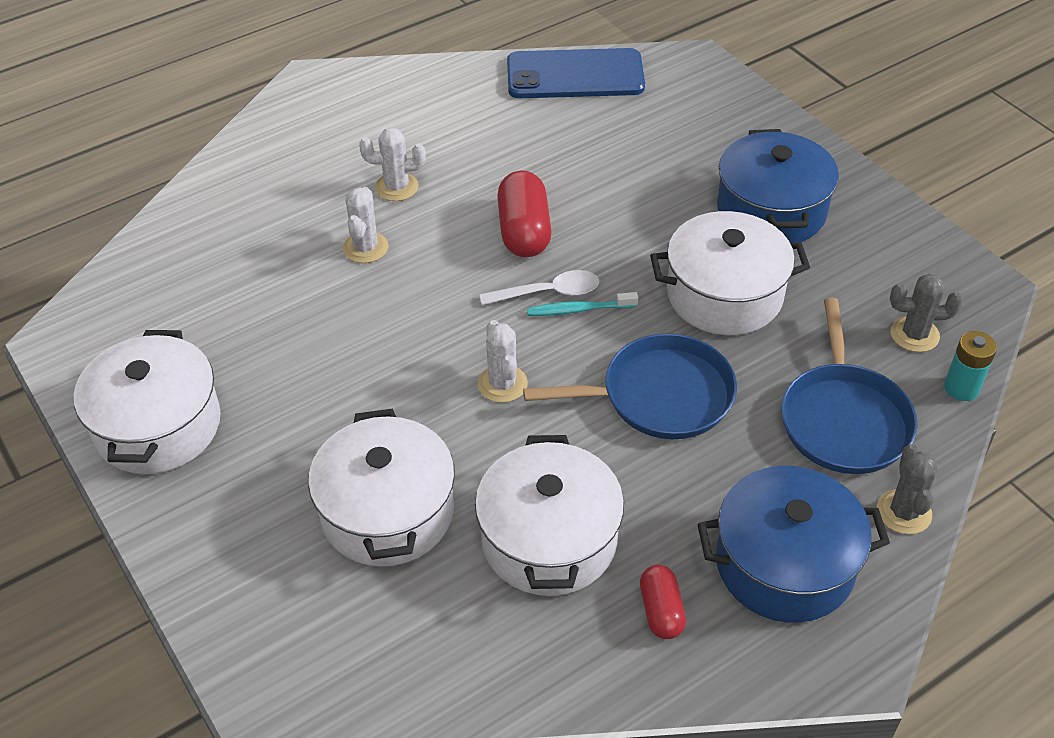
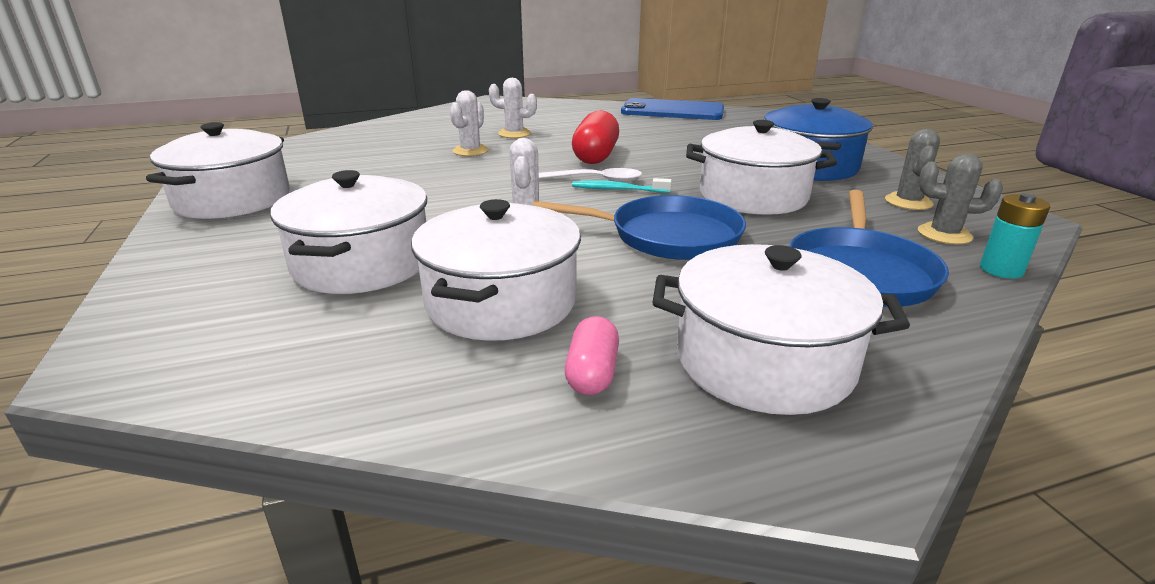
camera: 15 degrees right, 20 degrees down
red capsule [640,564,686,639] -> pink capsule [565,316,619,395]
blue pot [697,466,890,623] -> white pot [652,244,910,415]
grey cactus [877,444,938,534] -> grey cactus moved to [885,129,940,210]

